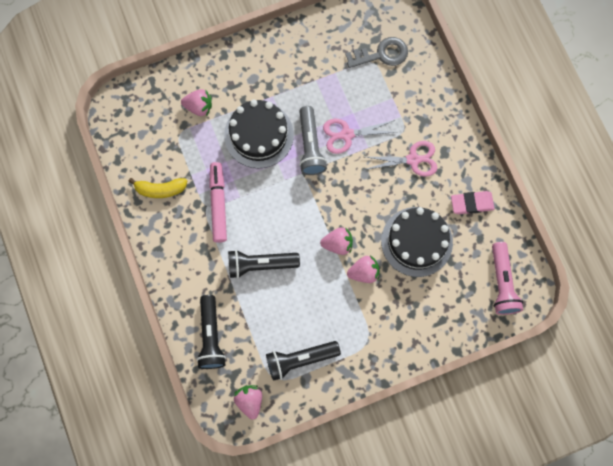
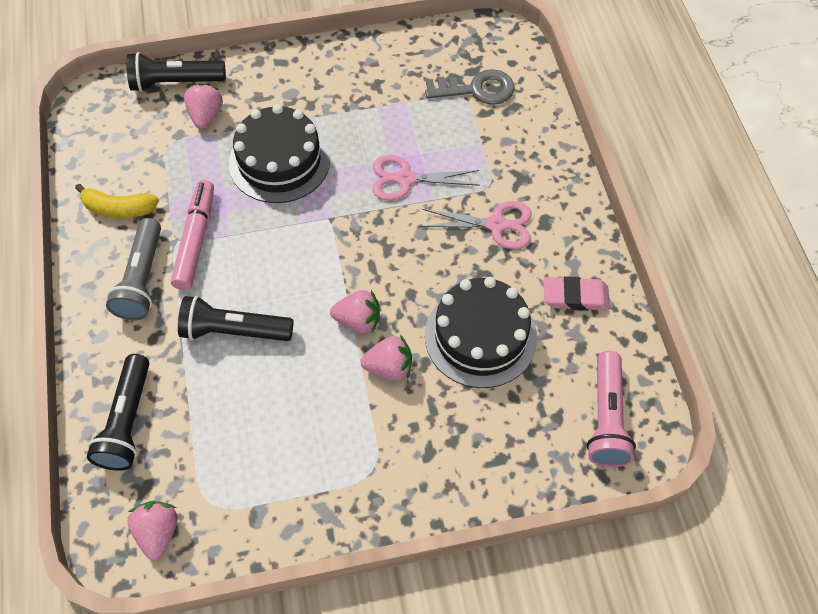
camera: 10 degrees right, 15 degrees down
pink strawberry [181,89,212,116] -> pink strawberry turned 105 degrees counterclockwise [184,83,223,129]
black flashlight [266,341,341,381] -> black flashlight moved to [126,52,226,92]
grey flashlight [299,106,327,175] -> grey flashlight moved to [106,218,161,320]

